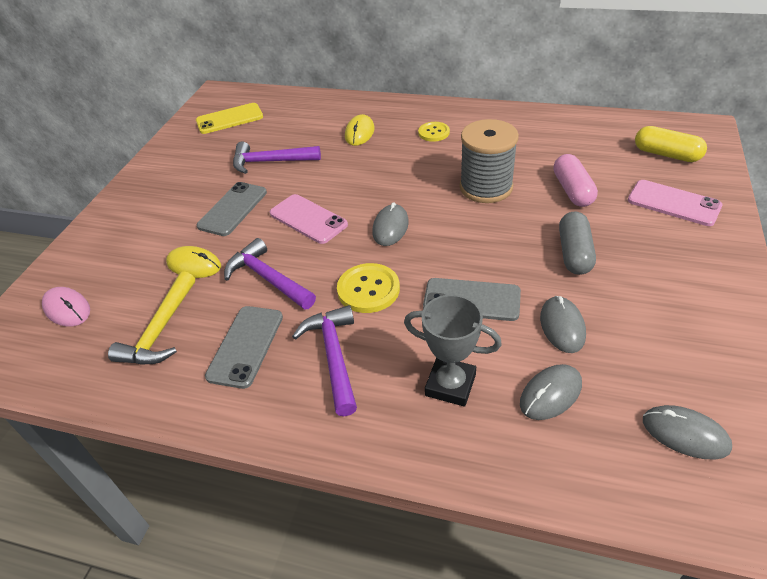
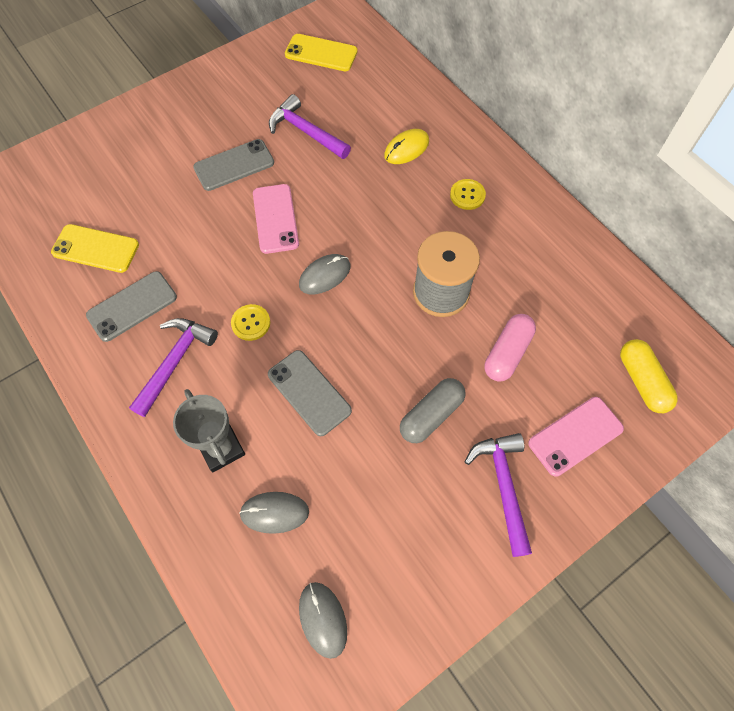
camera: 35 degrees right, 20 degrees up
pink mouse [42,287,90,327] -> none
yellow hammer [108,271,195,365] -> yellow phone [51,224,139,273]
yellow mouse [166,246,221,278] -> none
purple hammer [224,238,316,310] -> purple hammer moved to [465,433,532,557]
yellow button [337,263,400,313] -> yellow button [231,304,270,341], size x0.66
grey mouse [540,296,586,353] -> none
pink phone [628,180,723,226] -> pink phone turned 75 degrees clockwise [528,397,624,477]

